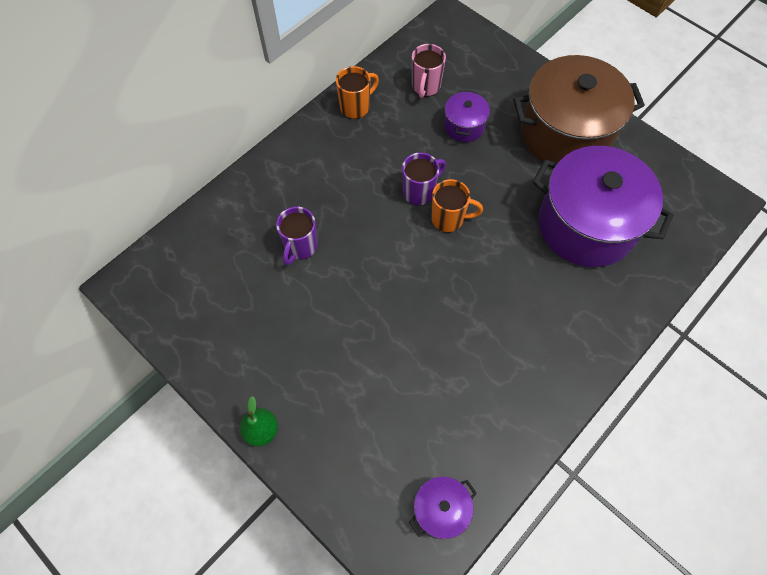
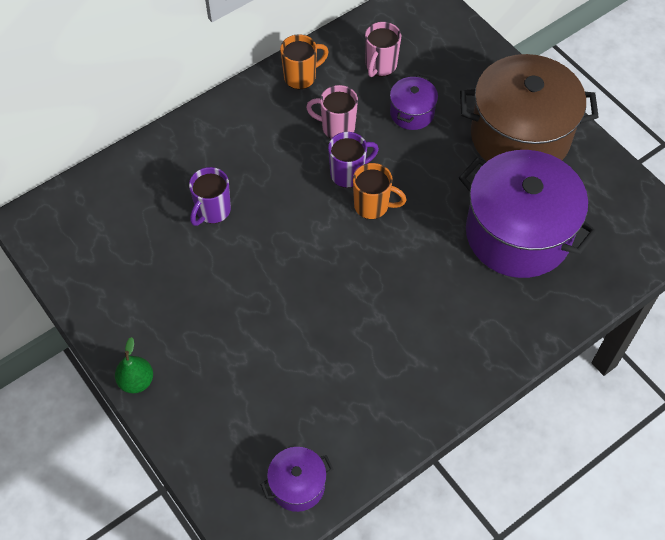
camera: 10 degrees right, 5 degrees down
none -> pink mug [306,85,358,139]

